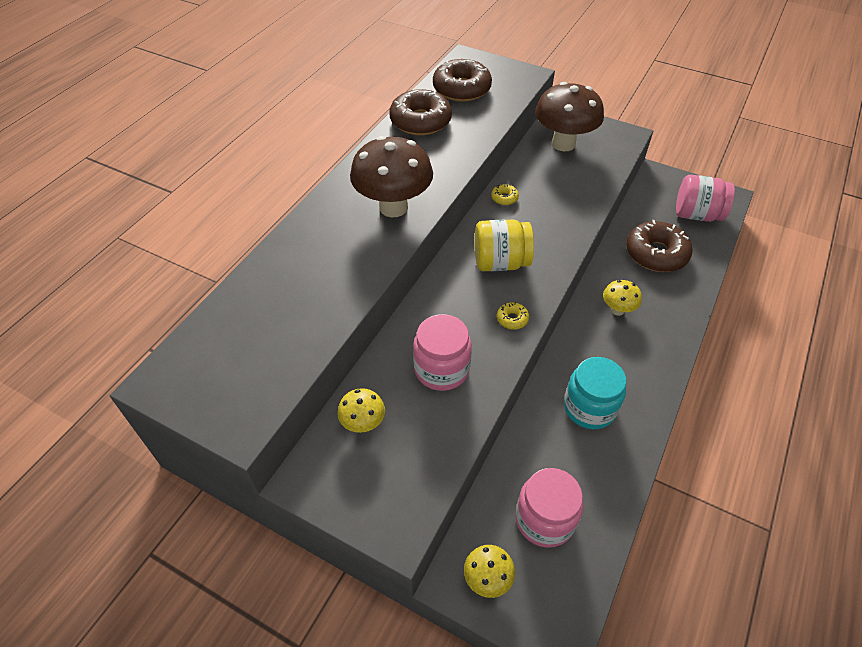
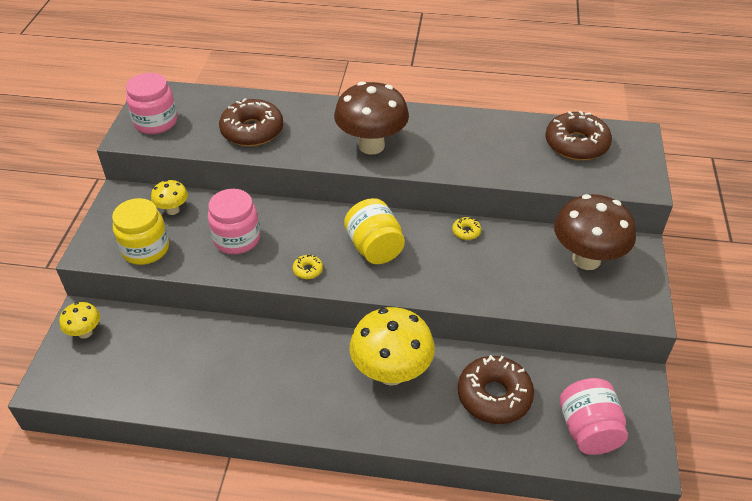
camera: 70 degrees right, 5 degrees down
brown donut [389,89,452,135] -> brown donut moved to [219,98,283,146]
pink jar [515,468,583,548] -> pink jar moved to [126,73,177,134]
turquoise jar [564,357,626,429] -> none
yellow mushroom [603,280,642,316] -> yellow mushroom [350,307,435,386], size x2.03
none -> yellow jar [112,198,169,265]

